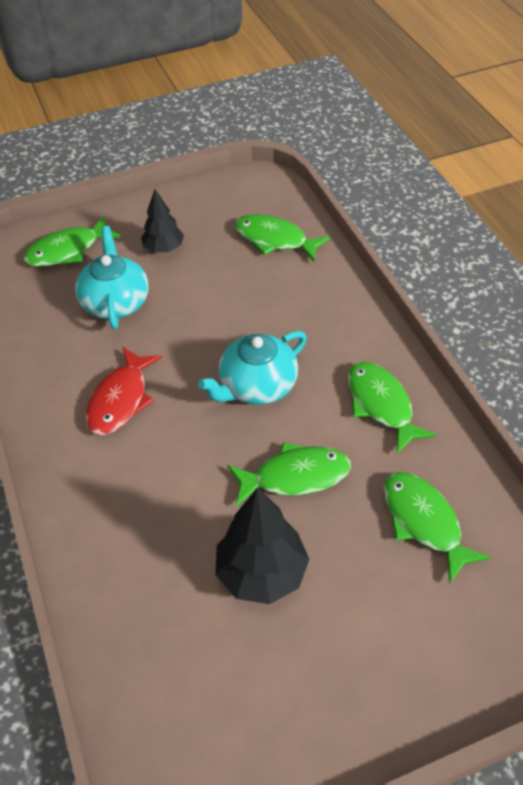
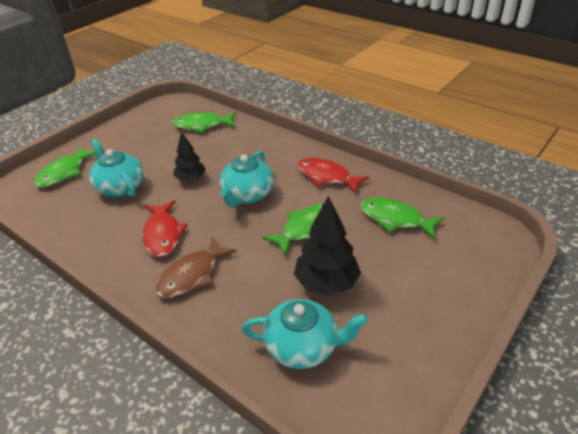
camera: 30 degrees left, 10 degrees down
black tree [141,189,184,253] -> black tree moved to [173,131,206,182]
green fish [348,362,437,454] -> red fish [297,158,369,194]
none -> brown fish [155,236,237,298]
none -> turquoise teapot [242,299,368,369]

